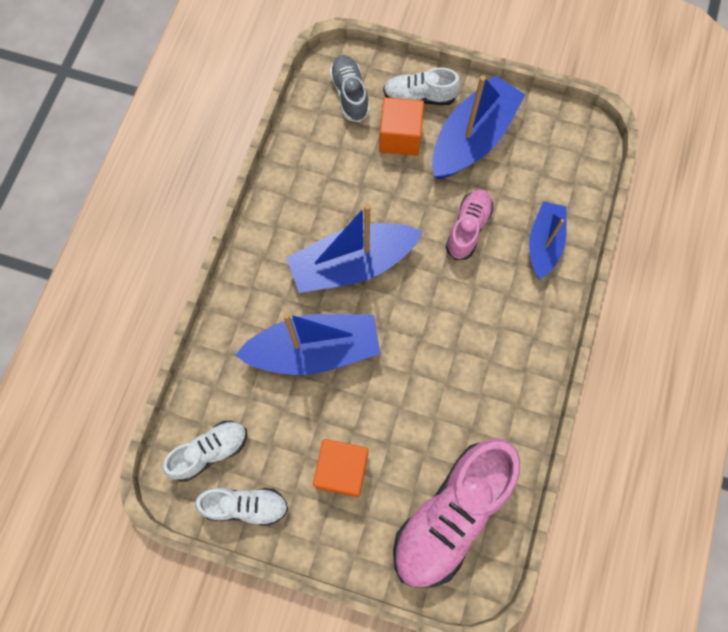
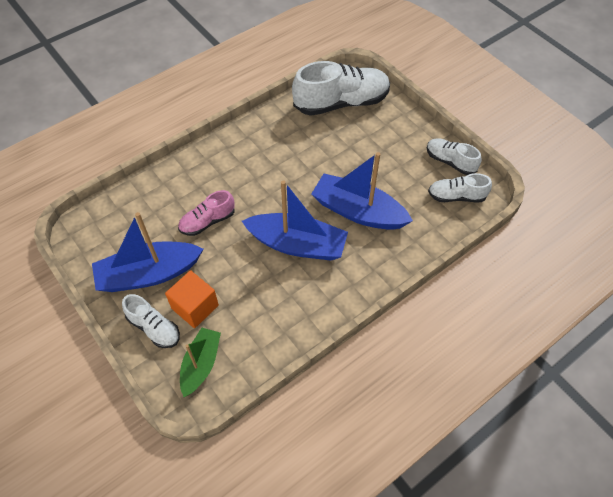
camera: 145 degrees left, 15 degrees down
orange cube [313,439,368,497] -> none
grey shoe [329,55,370,122] -> green boat [180,328,221,397]
pink shoe [393,439,520,588] -> white shoe [292,61,390,116]
blue boat [529,201,567,279] -> none

